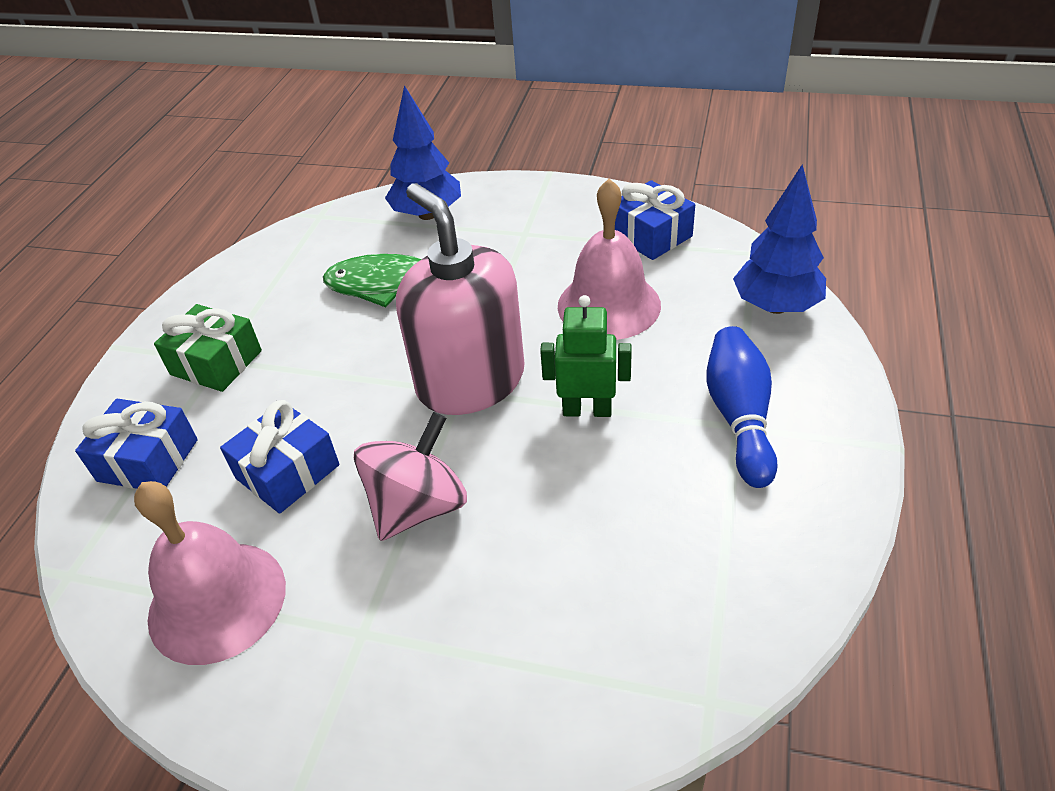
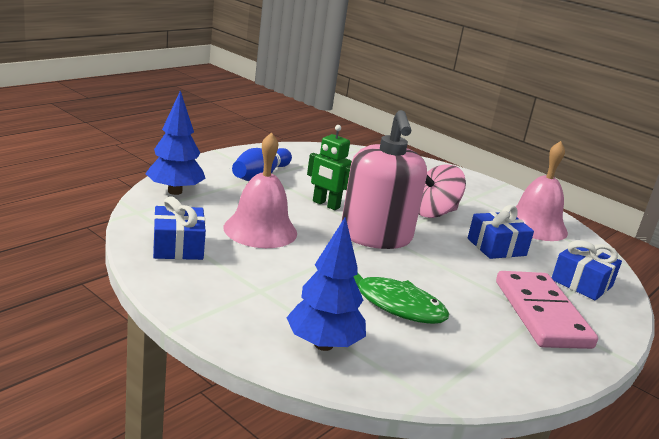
camera: 160 degrees left, 20 degrees down
green gift [154,304,262,392] -> pink domino [496,271,598,349]

